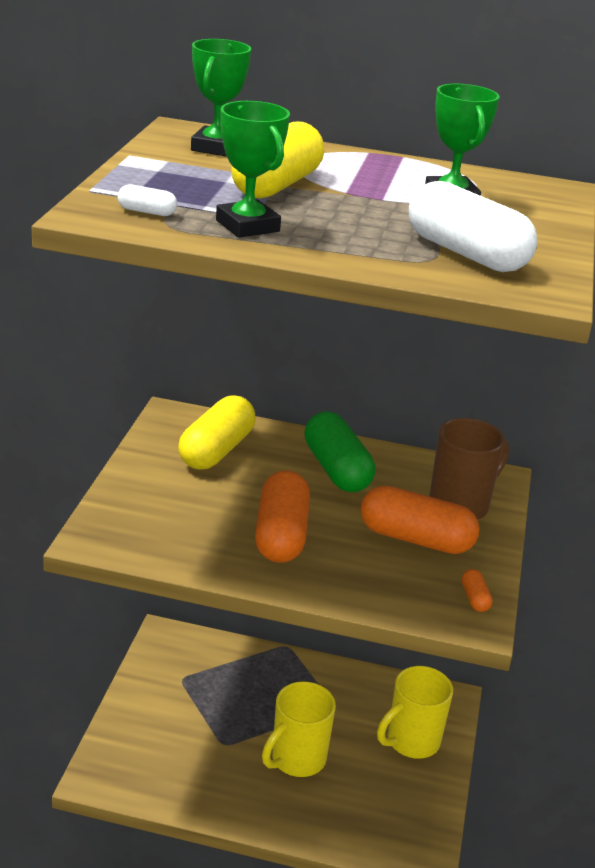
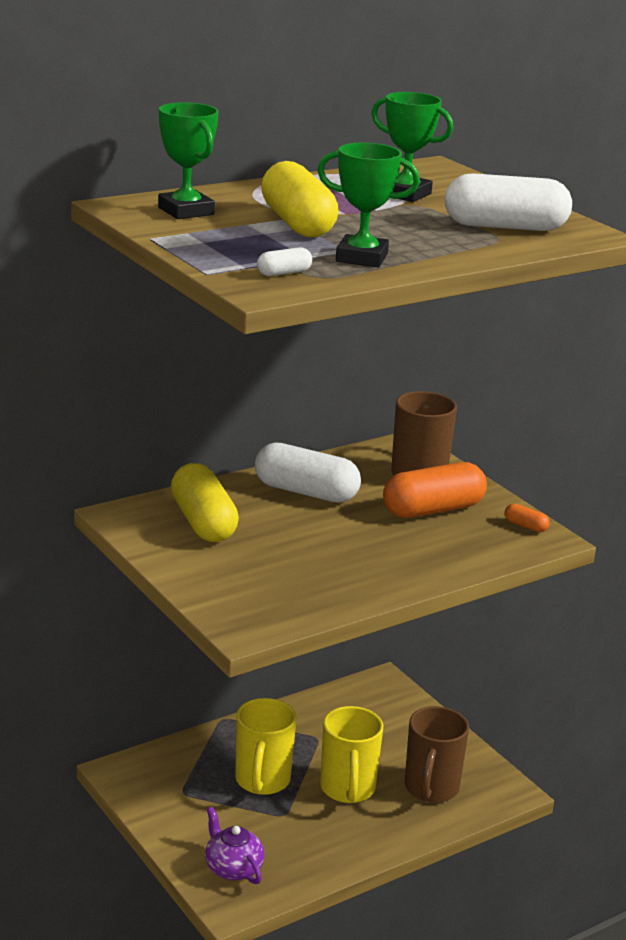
camera: 45 degrees left, 5 degrees down
orange capsule [255,470,310,563] -> none
green capsule [304,412,375,492] -> white capsule [255,442,361,503]
yellow mug [377,666,453,759] -> yellow mug moved to [235,698,297,795]
none -> purple teapot [205,807,265,884]
none -> brown mug [404,706,469,803]

